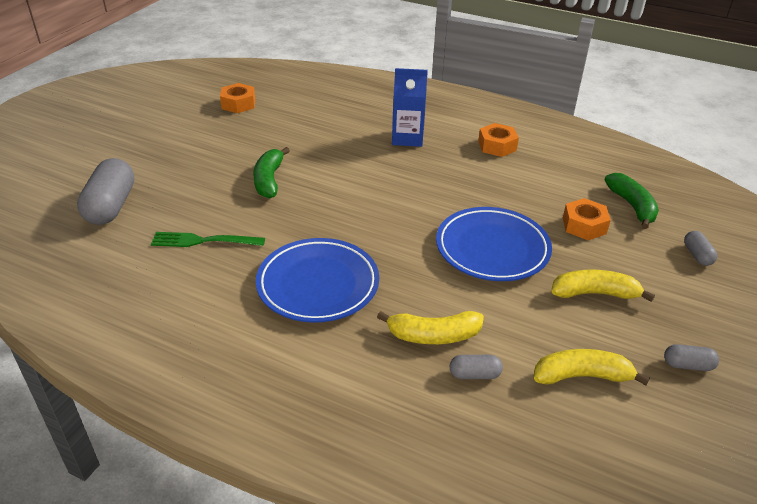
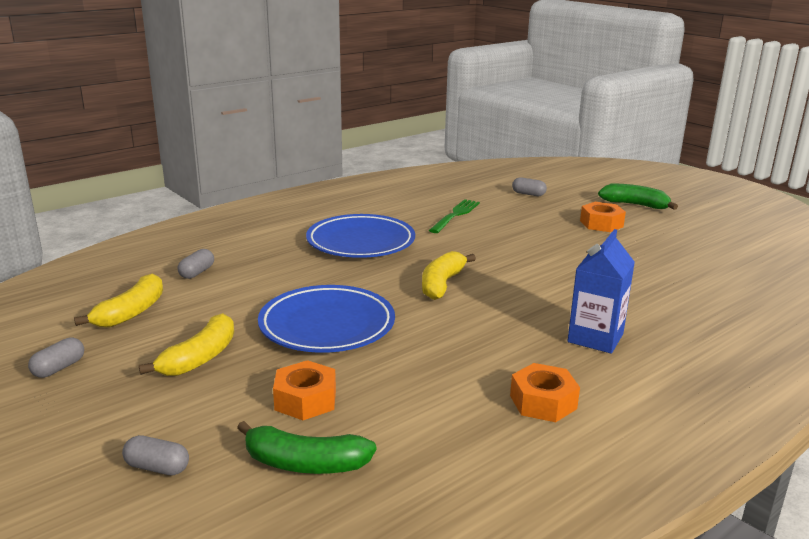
camera: 115 degrees right, 15 degrees down
grey capsule [77,158,134,225] -> grey capsule [512,177,547,196], size x0.48
orange nut [220,83,255,113] -> orange nut moved to [580,202,626,232]
green banana [253,147,290,198] -> green banana moved to [598,184,678,210]
yellow banana [377,311,484,344] -> yellow banana moved to [422,251,476,300]

